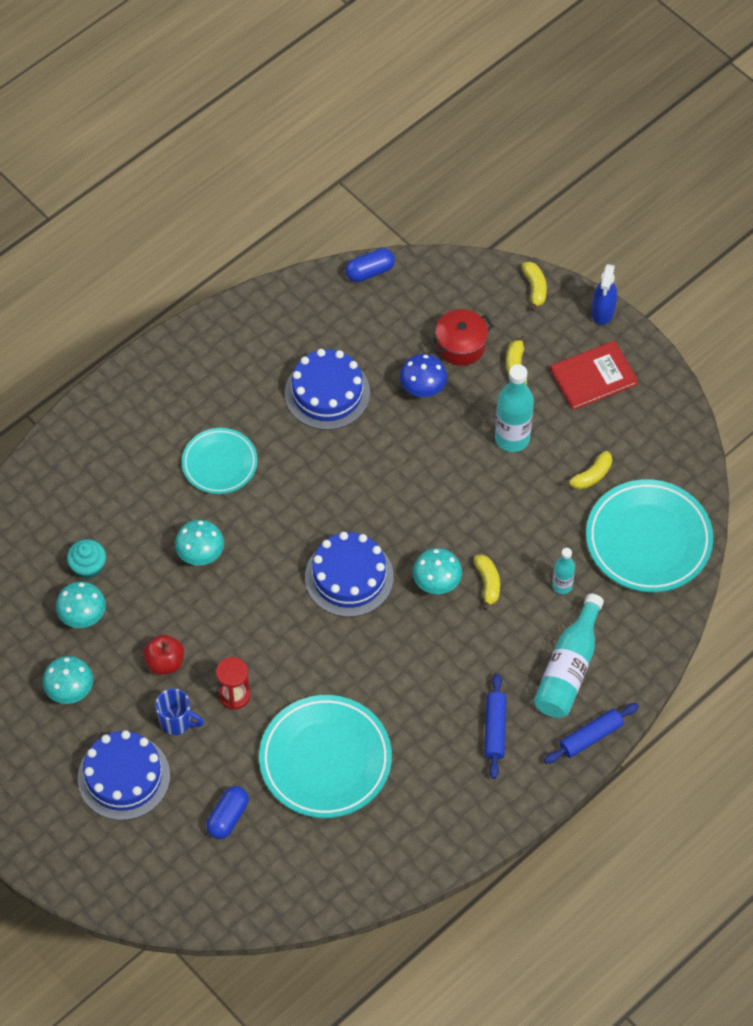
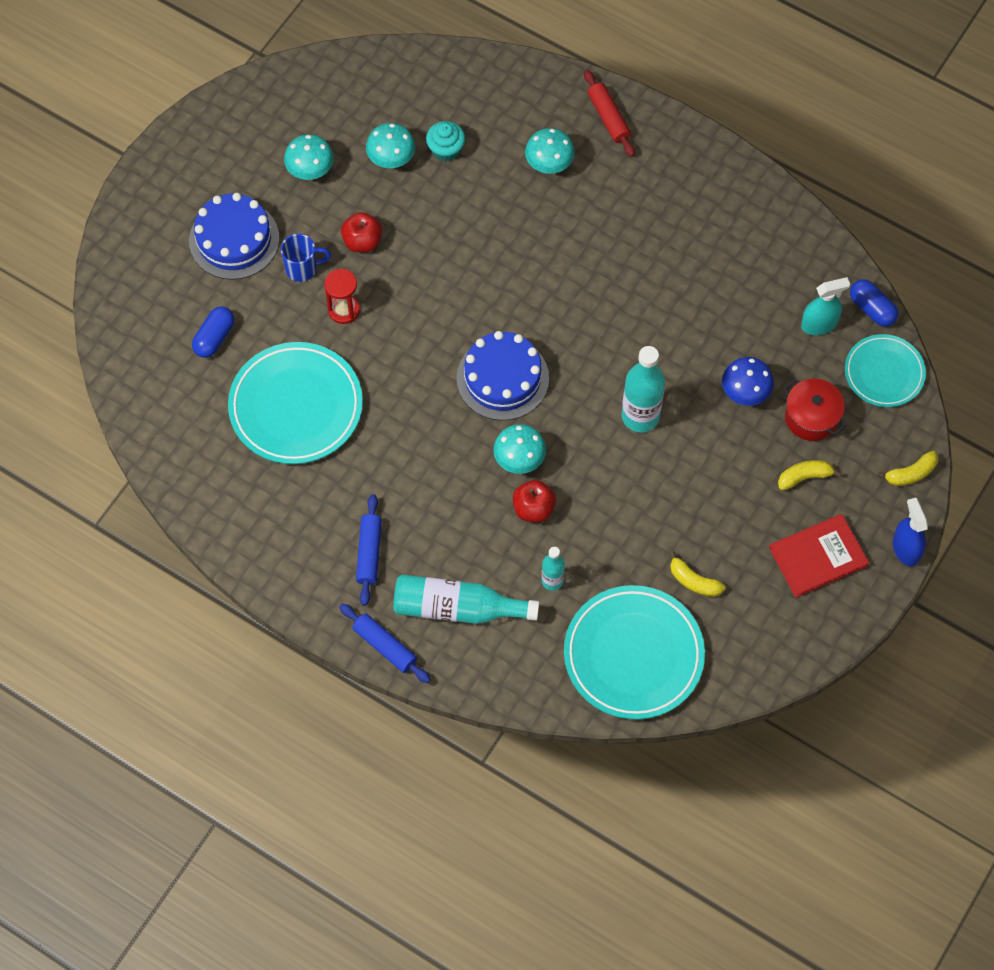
camera: 75 degrees right, 5 degrees up
blue mug [155,689,204,735] -> blue mug turned 105 degrees counterclockwise [281,234,331,282]
turquoise mushroom [175,520,224,565] -> turquoise mushroom moved to [525,128,575,174]
turquoise plate [182,428,258,494] -> turquoise plate moved to [845,334,926,407]
blue capsule [206,786,249,839] -> blue capsule turned 75 degrees counterclockwise [192,307,234,358]
blue cake [285,349,370,430] -> none
yellow banana [474,555,500,610] -> red apple [513,480,556,522]
blue rolling pin [484,673,507,779] -> blue rolling pin turned 75 degrees counterclockwise [356,494,382,606]
turquoise bottle [495,364,534,452] -> turquoise bottle moved to [622,346,665,432]
red book [550,341,638,410] -> red book turned 75 degrees counterclockwise [769,514,869,598]
blue spray bottle [592,264,617,325] -> blue spray bottle turned 75 degrees clockwise [893,498,928,566]
none -> red rolling pin [584,70,635,157]
none -> turquoise spray bottle [801,277,850,335]

